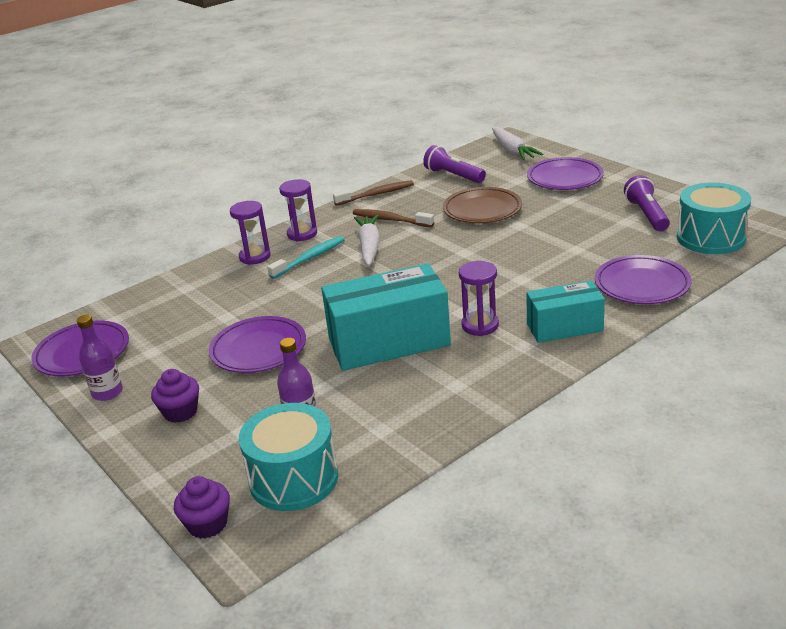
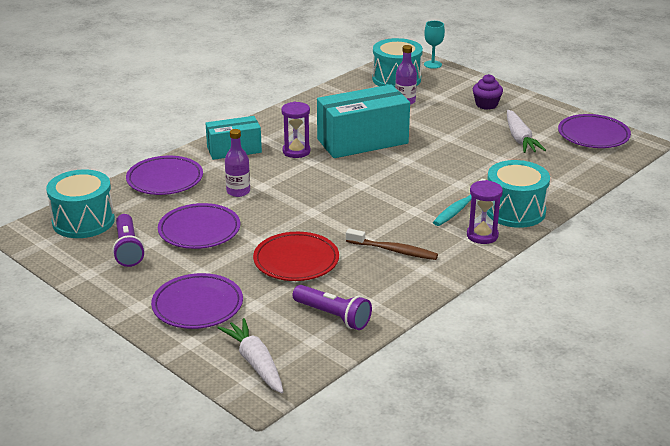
camera: 170 degrees right, 0 degrees up
purple bottle [77,315,123,401] -> purple bottle moved to [225,129,250,197]
purple cupcake [174,476,230,539] -> turquoise goblet [424,21,445,69]
purple plate [209,316,306,373] -> purple plate moved to [158,203,240,249]
purple hourglass [230,201,271,265] -> turquoise drum [487,160,550,228]
brown toothbrush [333,180,414,206] -> none
white carrot [354,214,380,266] -> white carrot moved to [507,110,546,153]
brown plate [443,187,522,223] -> red plate [253,232,339,281]

